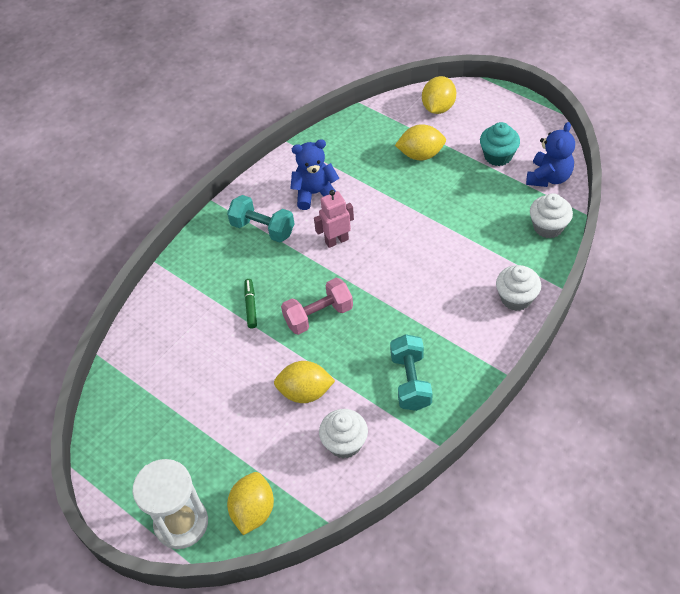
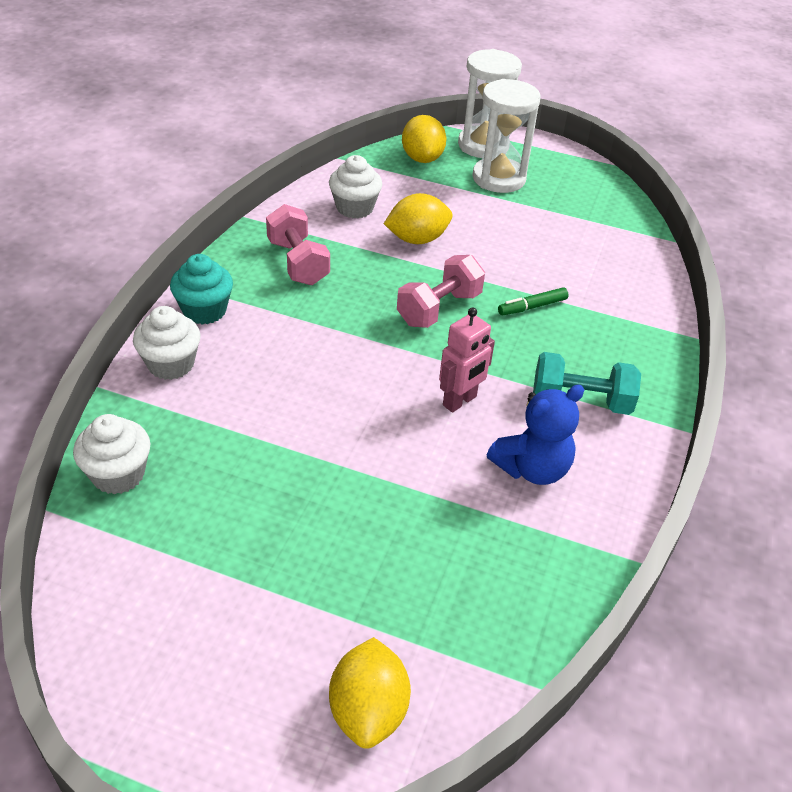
camera: 155 degrees right, 10 degrees down
green marker [244,279,257,329] -> green marker turned 90 degrees clockwise [498,287,568,315]
turquoise dumbbell [390,334,433,411] -> pink dumbbell [266,204,330,285]
yellow lemon [395,124,446,160] -> none
turquoise cupcake [480,122,520,166] -> turquoise cupcake moved to [170,254,233,325]
blue teddy bear [526,122,575,187] -> none
none -> white hourglass [472,79,541,193]

